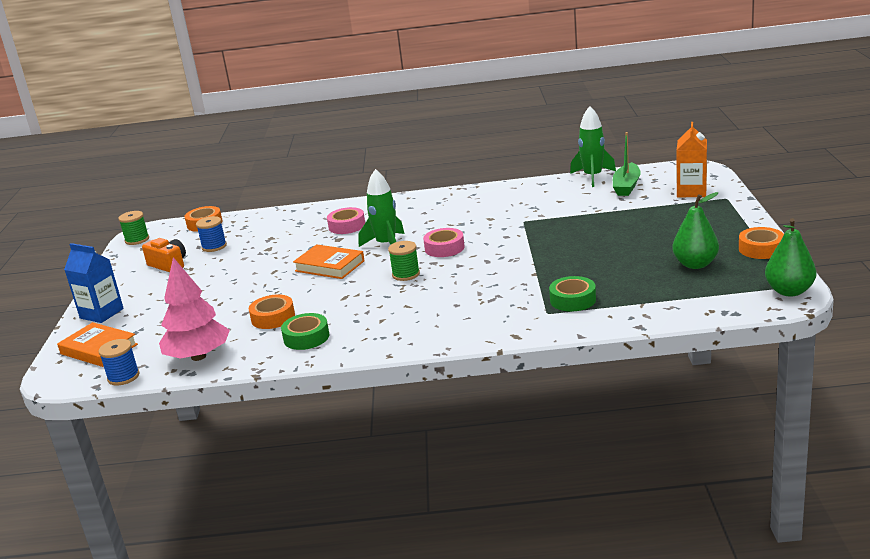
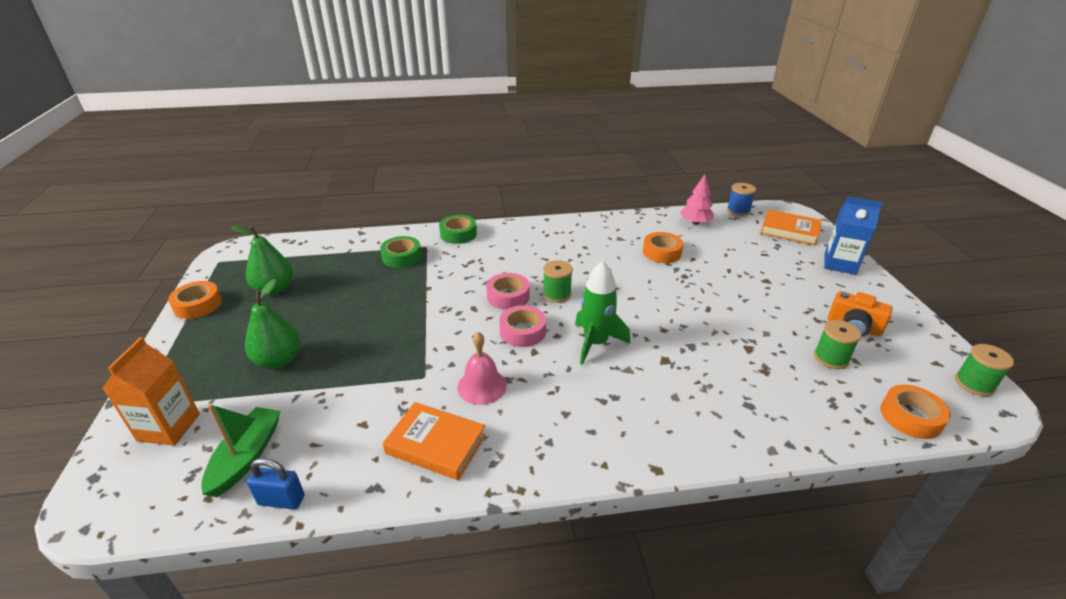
camera: 170 degrees right, 10 degrees up
pink tree [159,257,230,361] -> pink tree [680,175,714,225], size x0.62
blue spool [196,216,227,252] -> green spool [814,320,861,369]
green tape [281,313,329,350] -> green tape moved to [439,215,477,244]
orange book [293,244,365,279] -> orange book moved to [383,402,486,480]
pink tape [327,207,365,234] -> pink tape moved to [486,273,530,310]
green rocket [570,106,616,187] -> blue padlock [247,458,305,510]
green pear [765,218,816,296] -> green pear moved to [245,279,301,369]
none -> pink bell [457,332,507,405]

